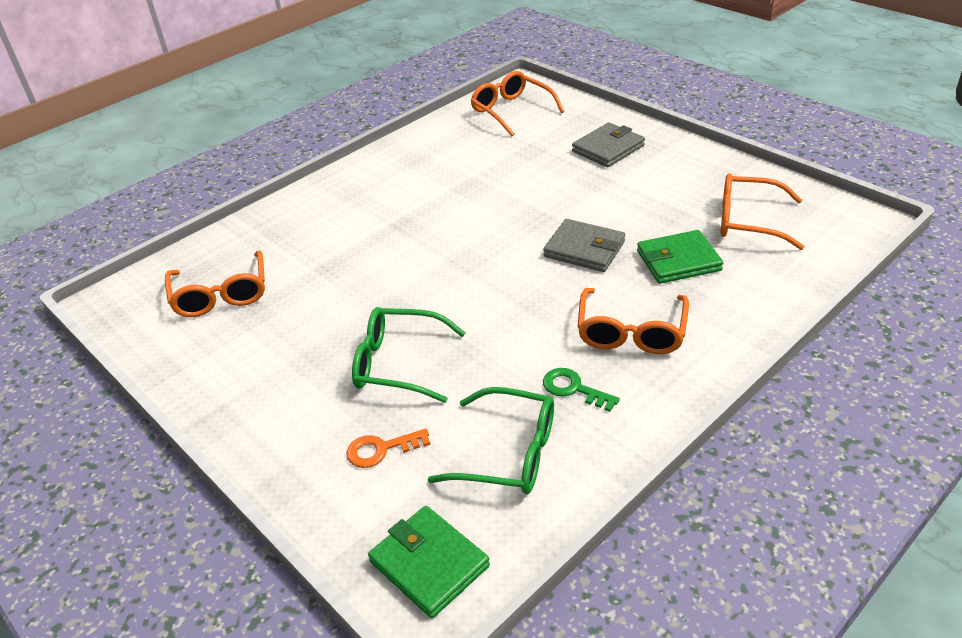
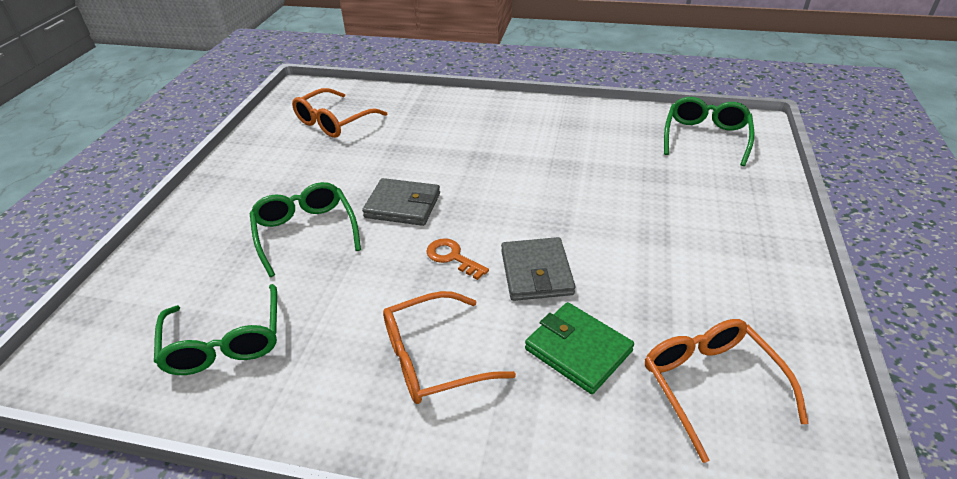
camera: 55 degrees right, 0 degrees up
orange key [346,429,430,468] -> orange key moved to [426,238,489,280]
green wallet [368,506,490,618] -> none
orange glasses [471,71,564,136] -> green glasses [664,97,754,166]
green key [543,368,620,412] -> none
grey wallet [572,122,645,167] -> grey wallet moved to [362,178,440,226]

